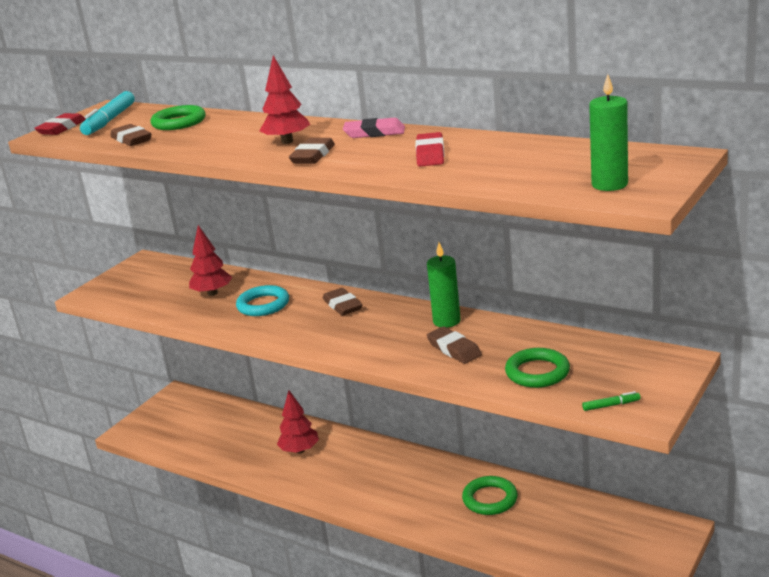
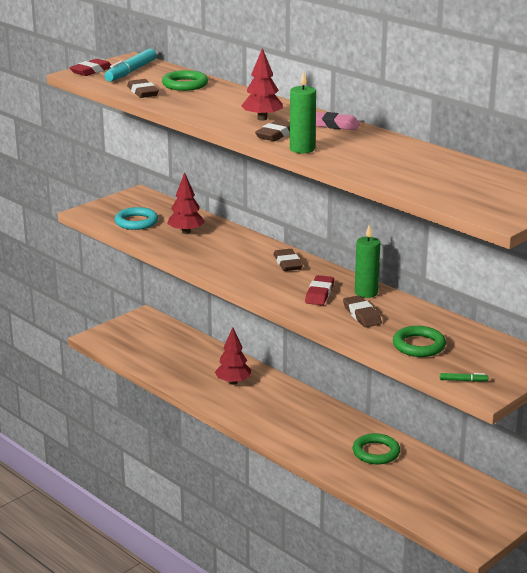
camera: 10 degrees right, 0 degrees up
turquoise ring [236,285,289,316] -> turquoise ring moved to [114,207,158,230]
red eraser [415,132,444,167] -> red eraser moved to [305,275,334,305]
green candle [589,74,628,191] -> green candle moved to [290,70,316,153]

